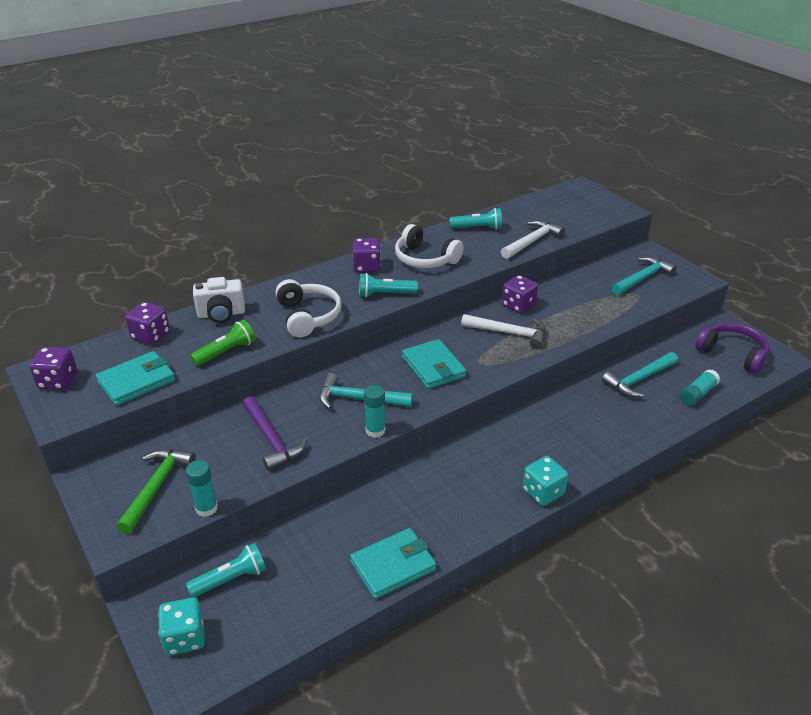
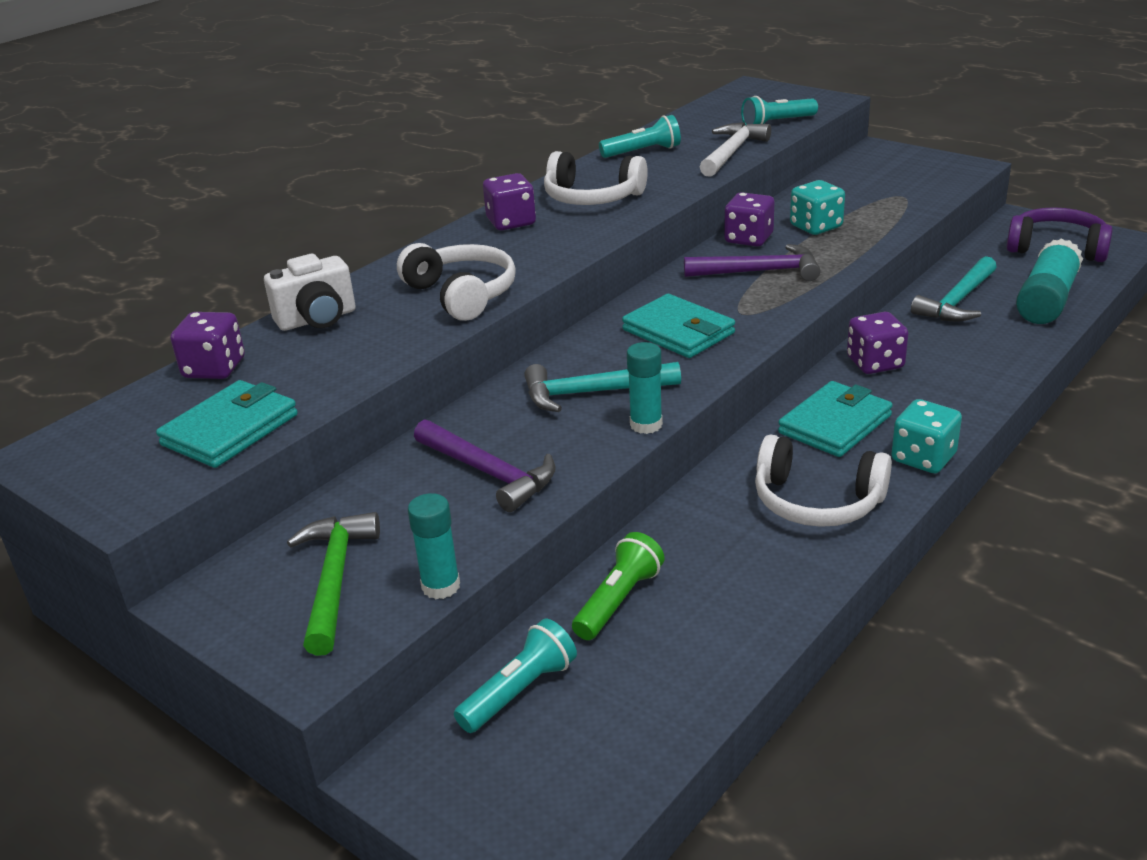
camera: 15 degrees left, 5 degrees down
purple dice [29,347,77,390] -> purple dice moved to [847,312,908,374]
turquoise dice [158,597,205,656] -> turquoise dice moved to [790,180,845,235]
green flashlight [190,320,255,366] -> green flashlight moved to [572,532,665,640]
turquoise wallet [350,528,436,599] -> turquoise wallet moved to [778,381,893,457]
turquoise flashlight [359,273,418,297] -> turquoise flashlight moved to [741,96,818,125]
white hammer [461,314,546,349] -> purple hammer [684,244,820,281]
turquoise hammer [612,256,677,295] -> none
turquoise glue stick [680,369,720,406] -> turquoise glue stick [1016,238,1083,324], size x1.63
none -> white headphones [755,434,892,527]

